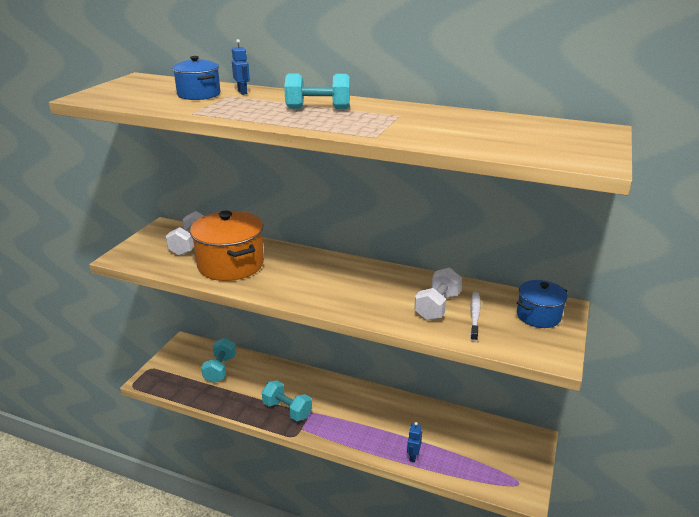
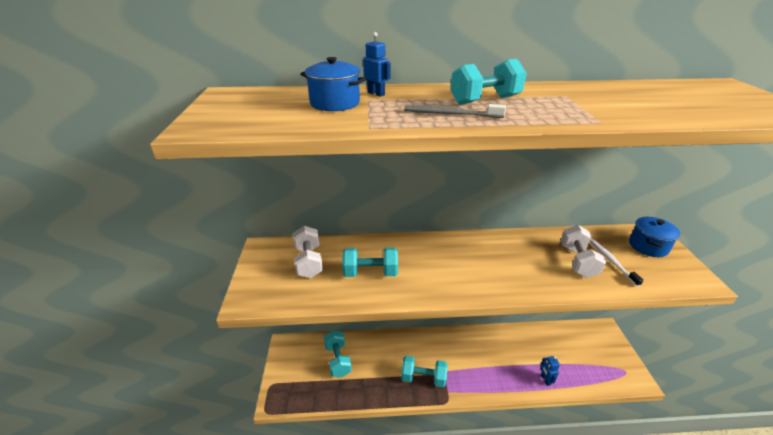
camera: 25 degrees left, 5 degrees up
orange pot [190,211,264,281] -> turquoise dumbbell [342,247,398,277]
none -> grey toothbrush [404,104,506,118]

